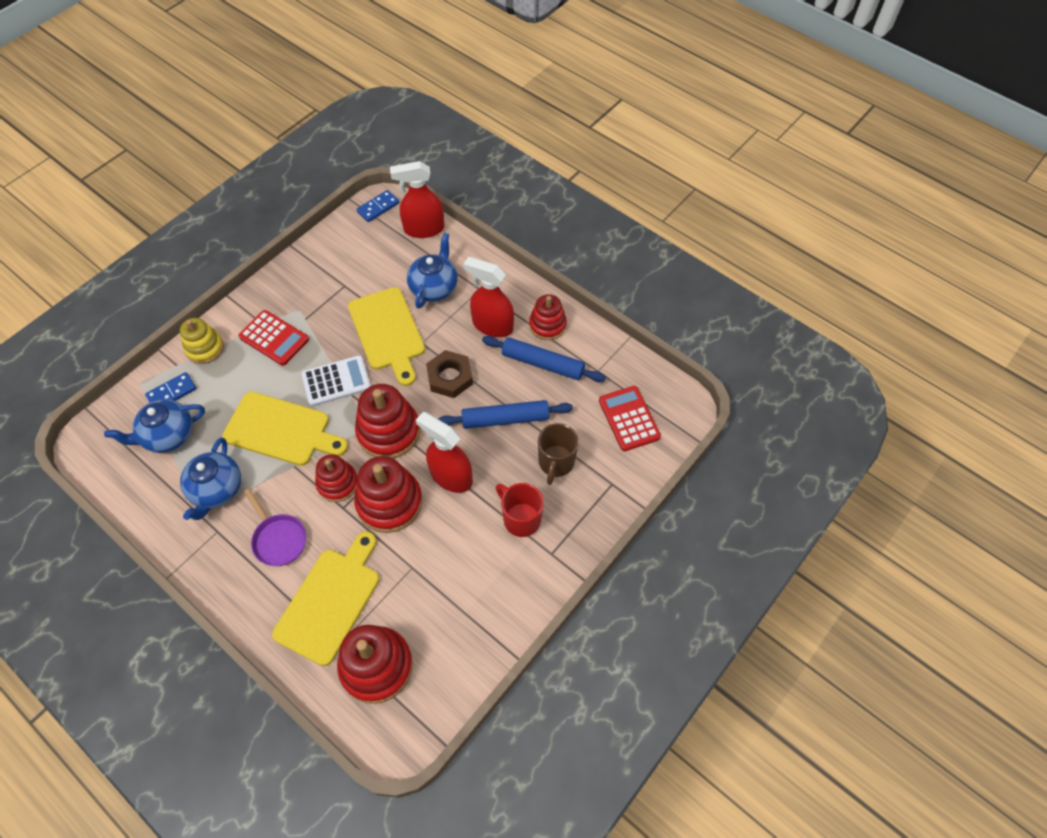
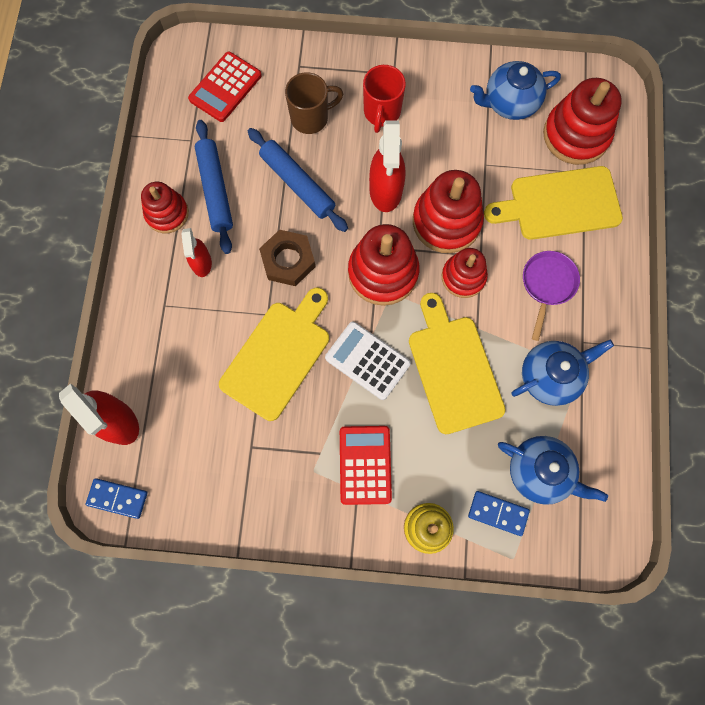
camera: 125 degrees left, 15 degrees up
blue teapot [407,233,458,309] -> blue teapot moved to [470,61,561,120]
red spray bottle [463,257,514,337] -> red spray bottle [181,228,212,277], size x0.61

